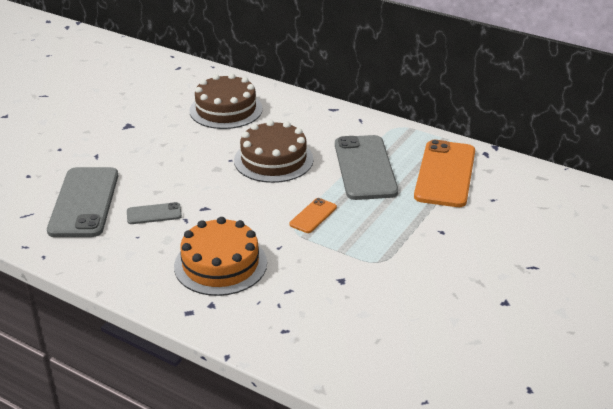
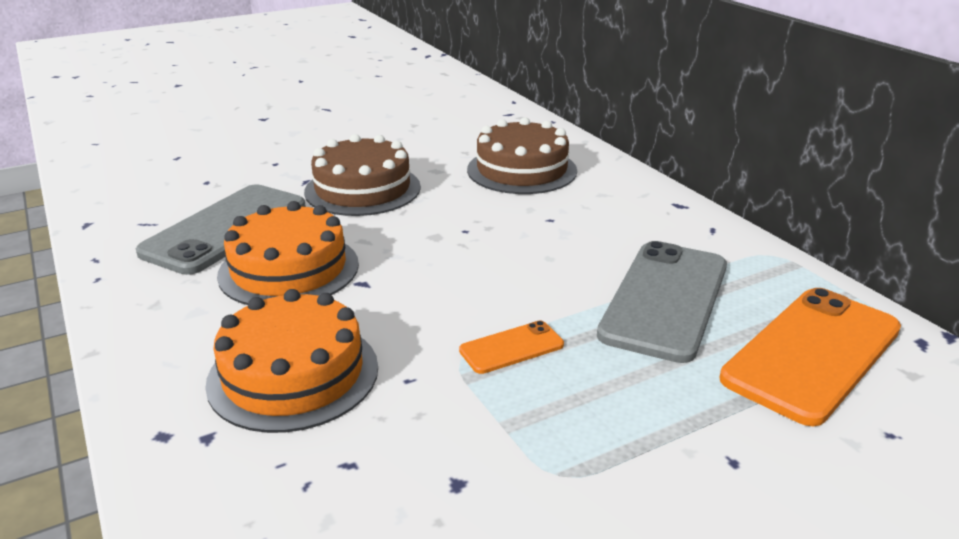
camera: 30 degrees right, 5 degrees down
grey phone [127,202,182,224] -> orange cake [217,201,359,305]
brown cake [234,120,314,183] -> brown cake moved to [304,134,421,216]

